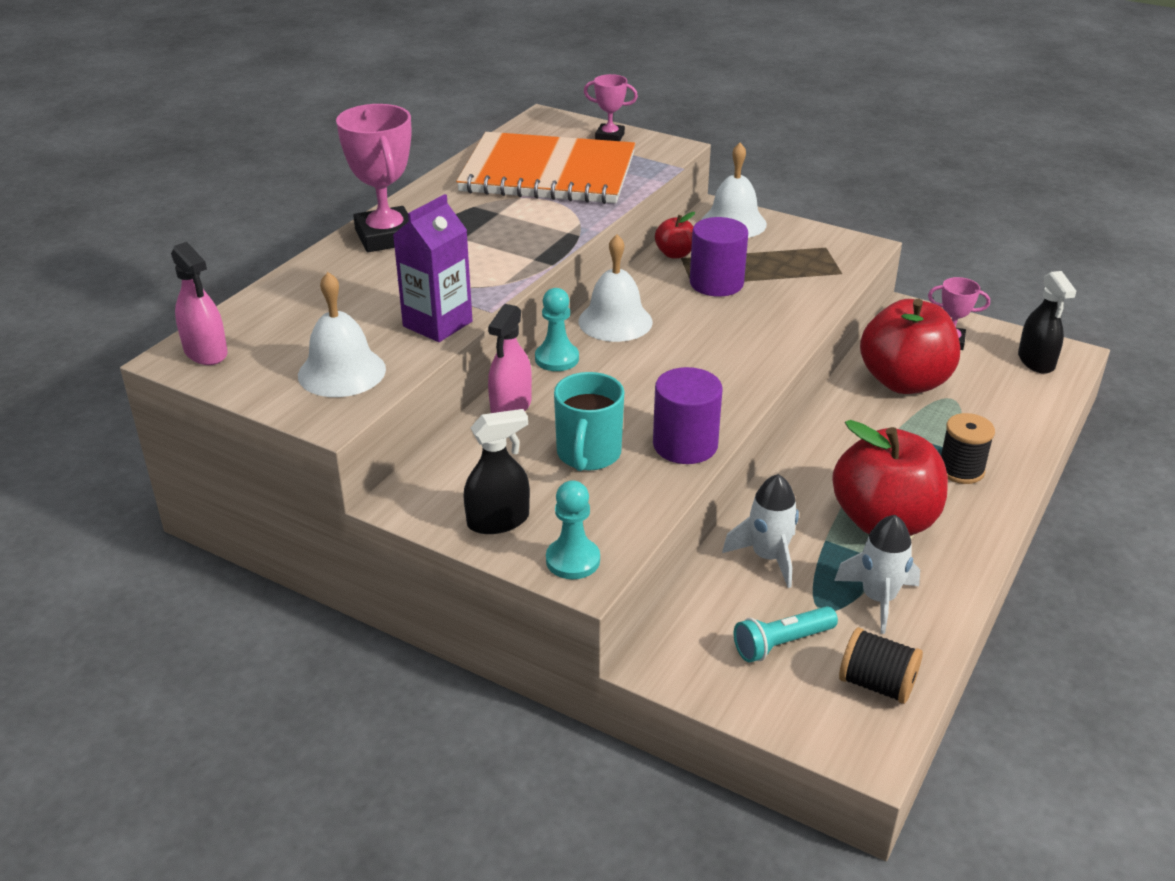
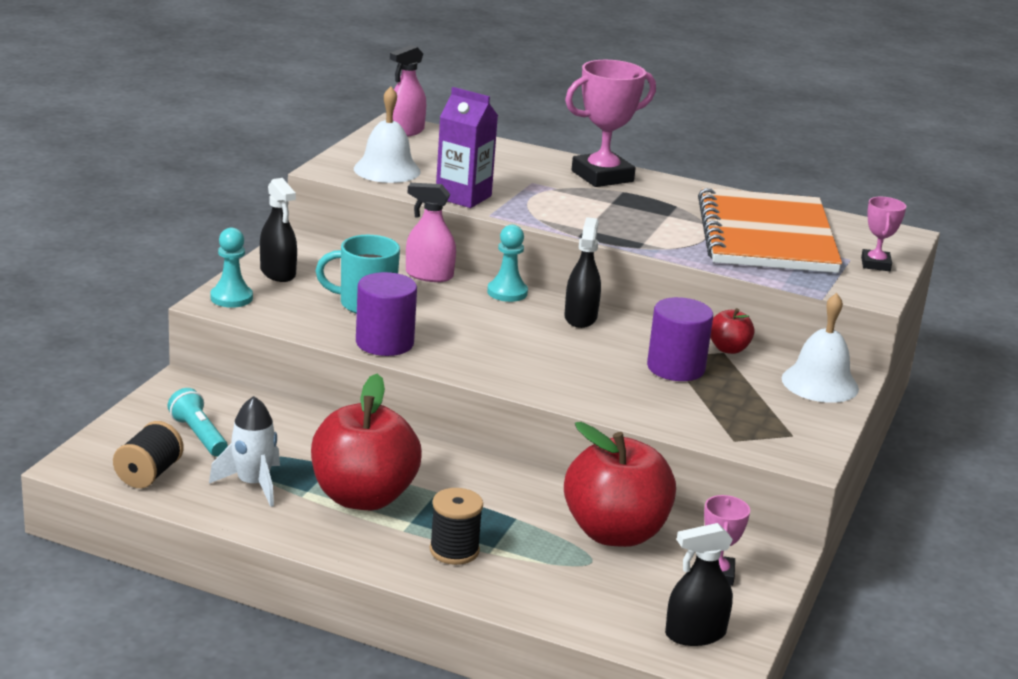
camera: 80 degrees right, 10 degrees down
white bell [578,234,653,342] -> black spray bottle [564,217,601,328]
white rocket [722,474,799,588] -> none

